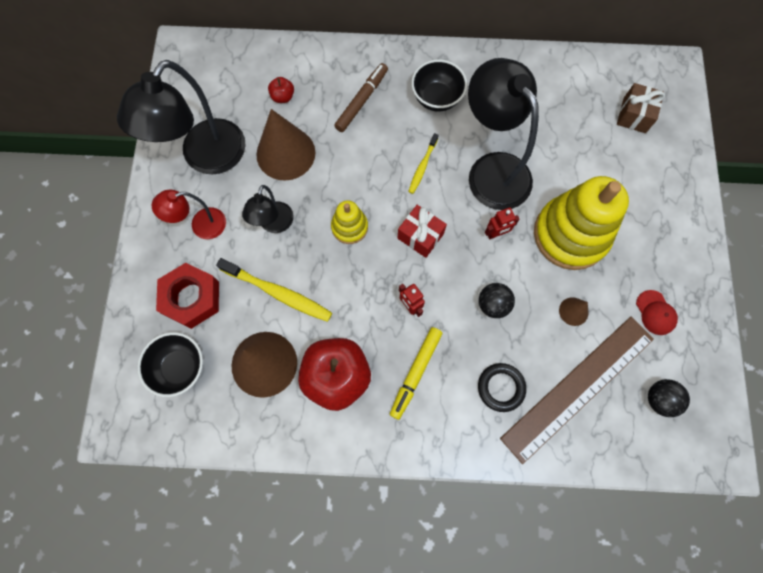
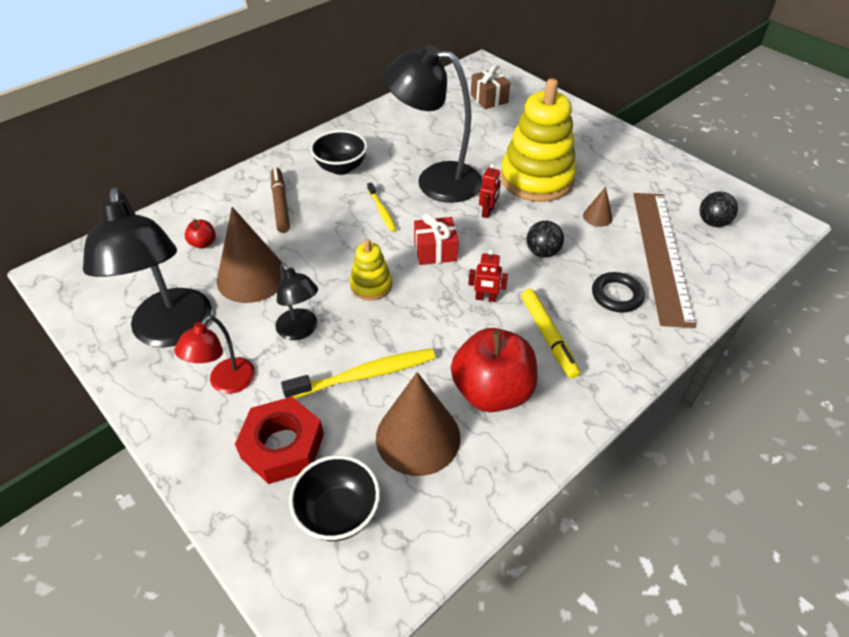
camera: 45 degrees left, 25 degrees down
red cap [636,290,678,335] -> none

